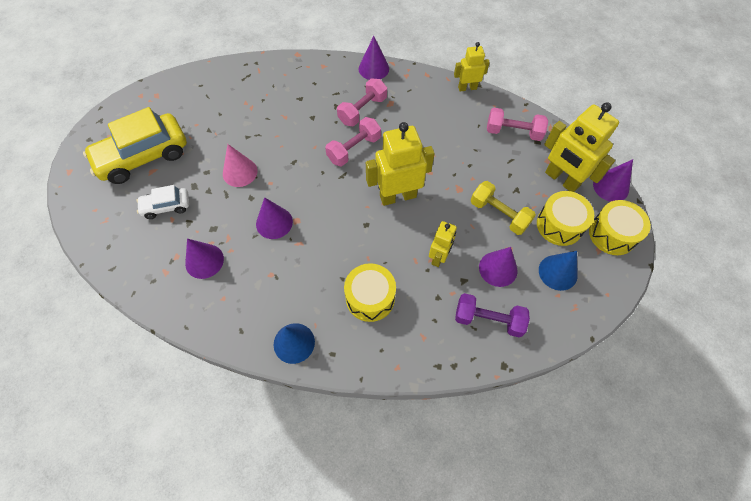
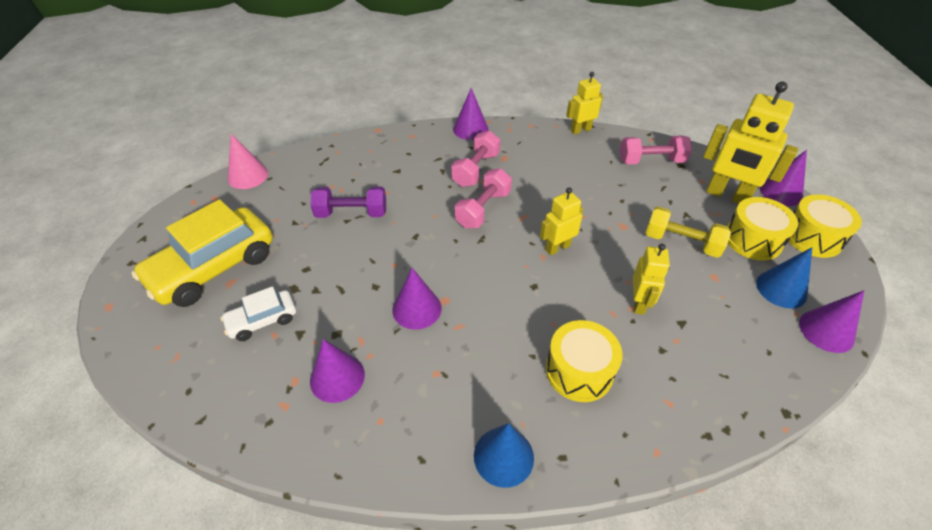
camera: 15 degrees left, 15 degrees down
pink cone [223,144,258,187] -> pink cone moved to [228,134,268,189]
yellow robot [366,122,435,206] -> yellow robot [540,187,583,255], size x0.58
purple dumbbell [455,293,530,337] -> purple dumbbell moved to [311,187,386,218]
purple cone [479,247,517,287] -> purple cone moved to [799,290,864,353]

